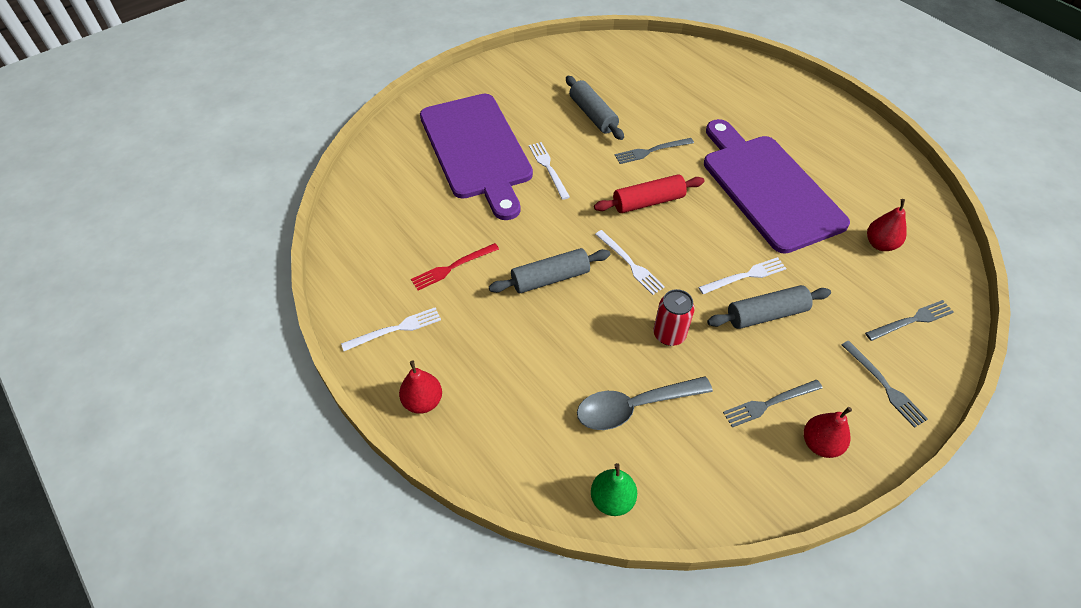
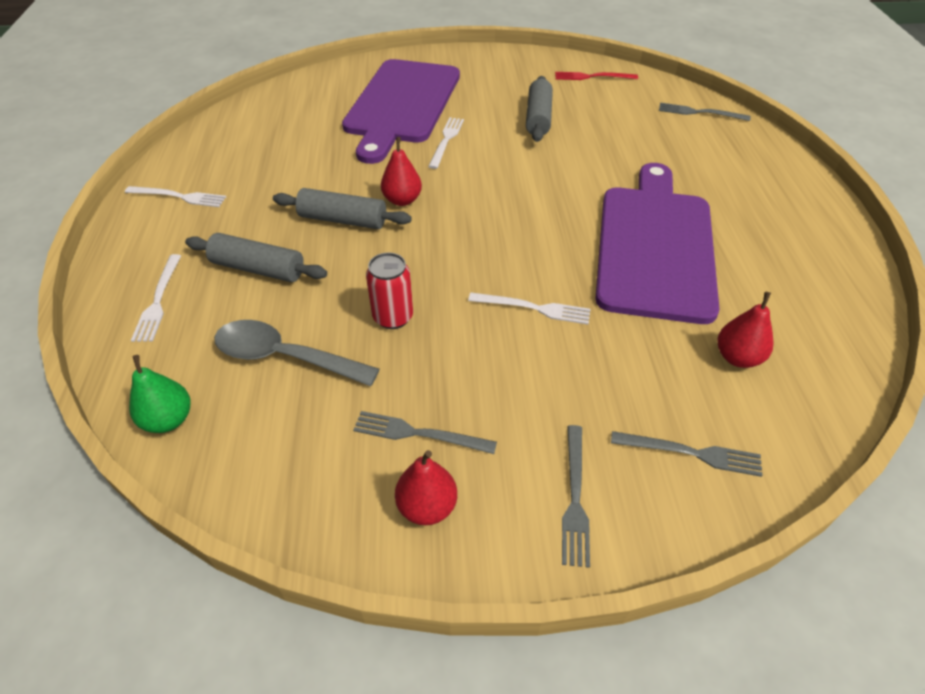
camera: 35 degrees right, 5 degrees down
red pear [399,360,442,414] -> red pear moved to [381,137,422,206]
red fork [411,243,499,290] -> red fork moved to [555,72,638,80]
red rolling pin [594,174,705,213] -> none
white fork [595,230,665,295] -> white fork moved to [131,254,181,342]
grey fork [615,138,694,164] -> grey fork moved to [659,103,751,121]
grey rolling pin [707,285,831,329] -> grey rolling pin moved to [185,233,327,282]

